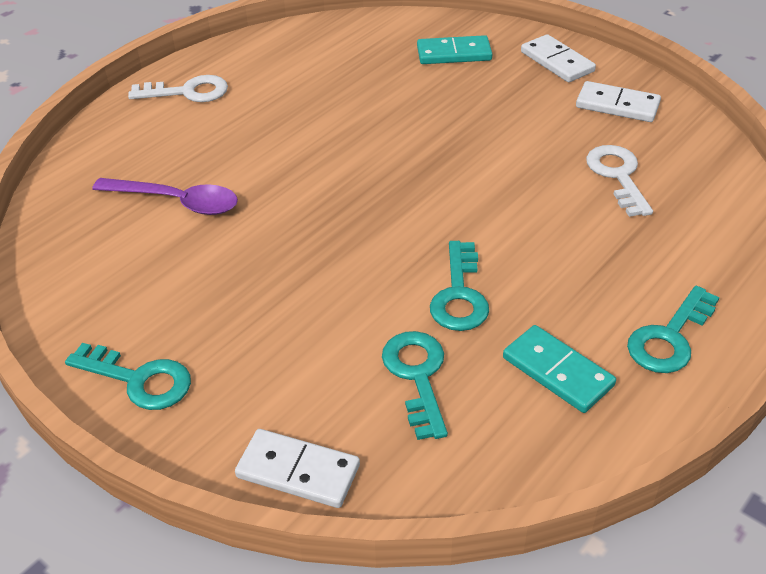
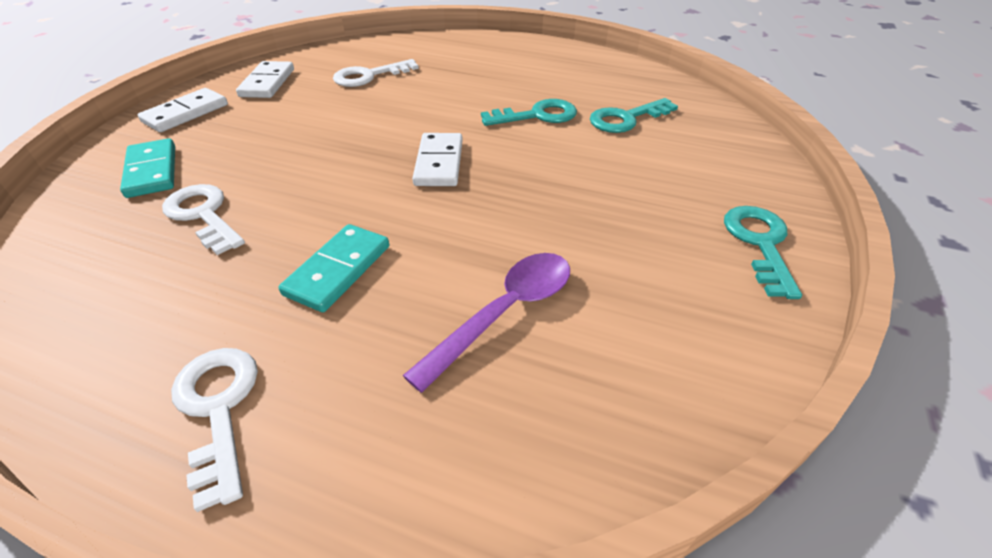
camera: 110 degrees left, 0 degrees up
purple spoon [92,178,238,215] -> purple spoon turned 45 degrees clockwise [403,253,570,393]
white domino [235,429,360,508] -> white domino moved to [412,133,463,186]
turquoise domino [503,325,616,413] -> turquoise domino moved to [279,224,389,312]
turquoise key [627,286,719,373] -> none
none -> white key [162,184,245,255]

